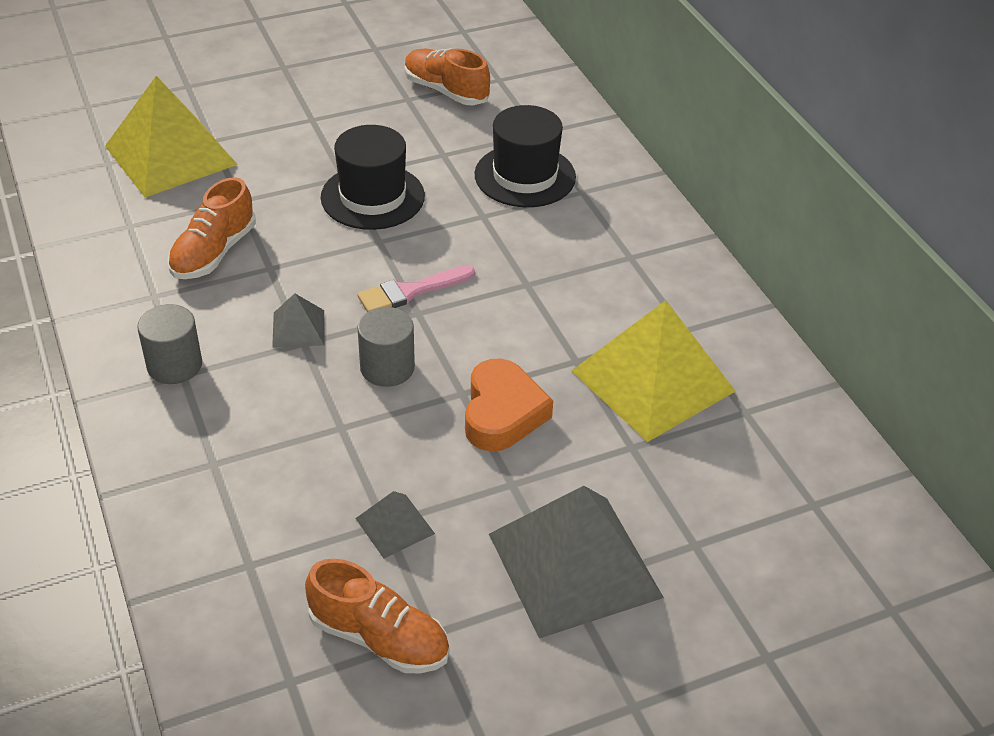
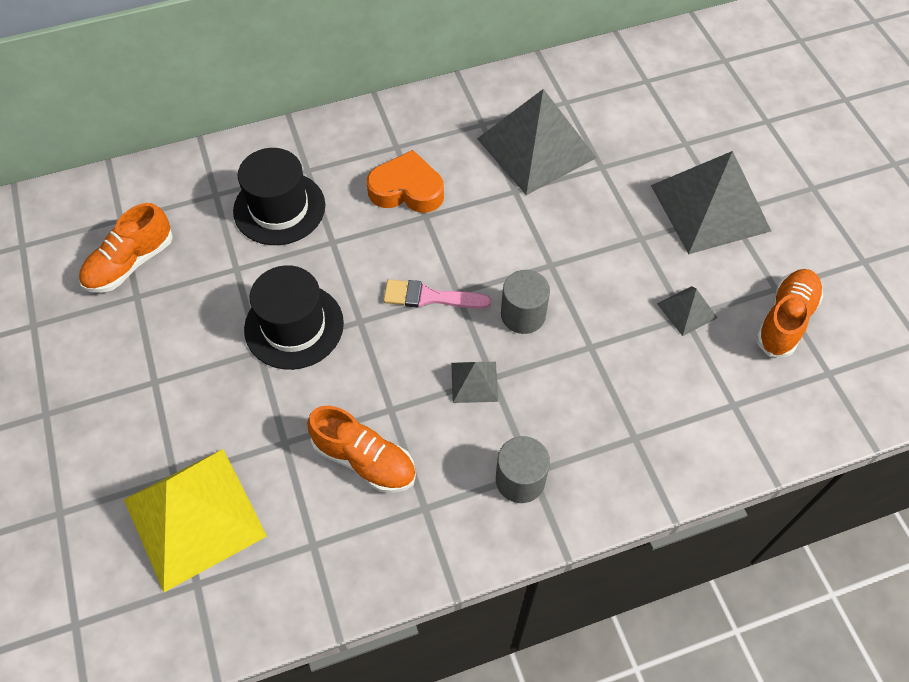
camera: 85 degrees left, 15 degrees up
pink brush [357,265,475,312] -> pink brush turned 120 degrees clockwise [383,279,491,309]
orange heart [465,359,553,451] -> orange heart moved to [367,150,444,213]
yellow pyramid [572,300,736,442] -> grey pyramid [477,89,597,195]

